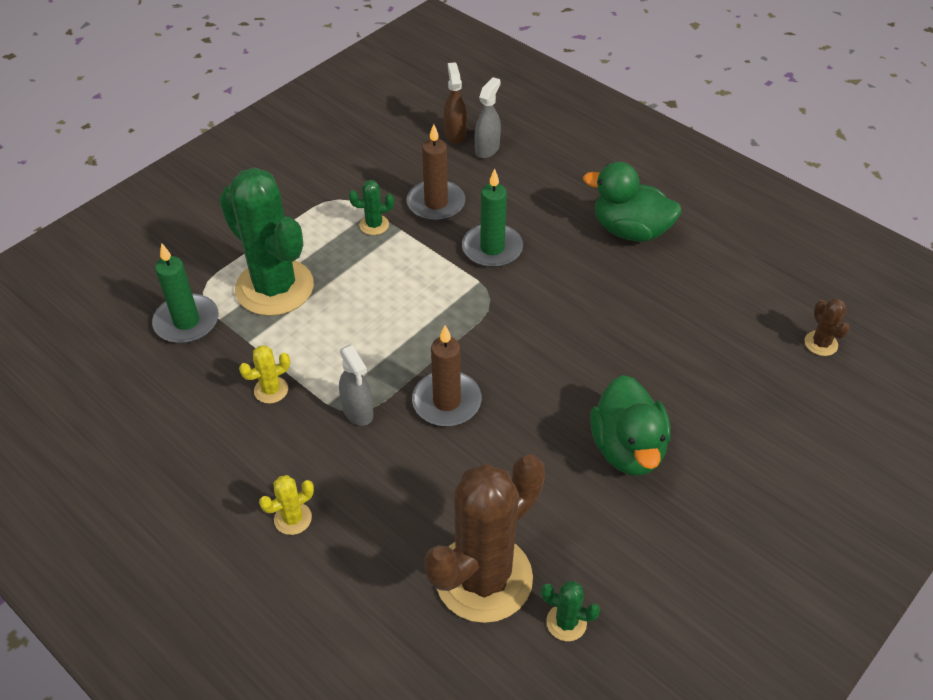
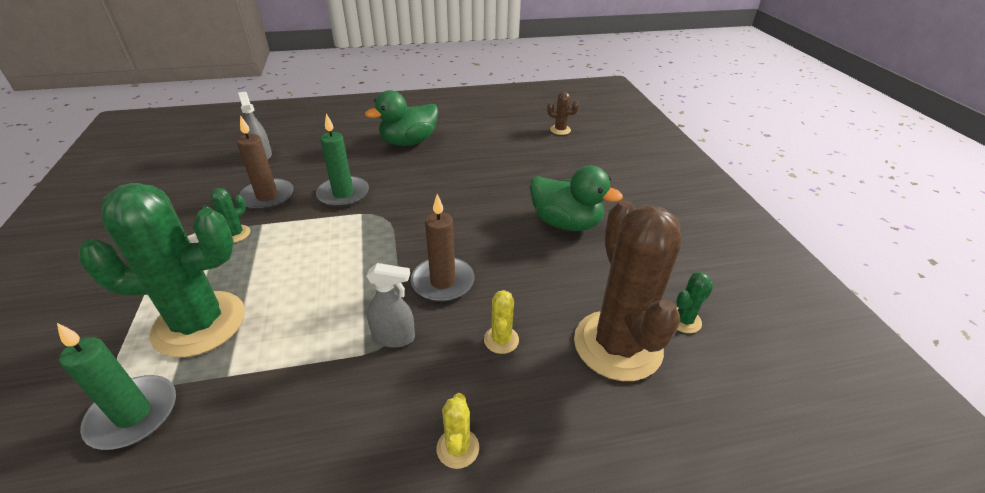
camera: 55 degrees left, 10 degrees down
yellow cactus [239,345,290,404] -> yellow cactus moved to [484,290,519,354]
brown spray bottle [444,63,467,144] -> none

